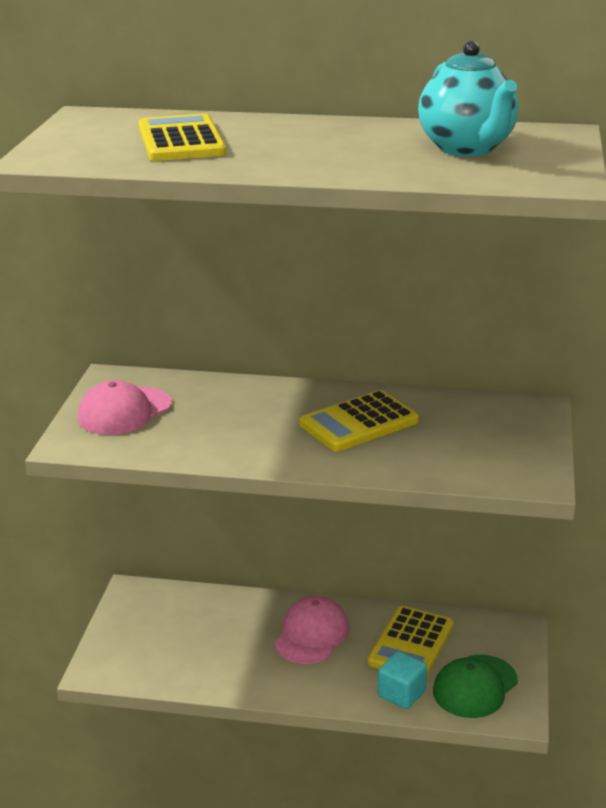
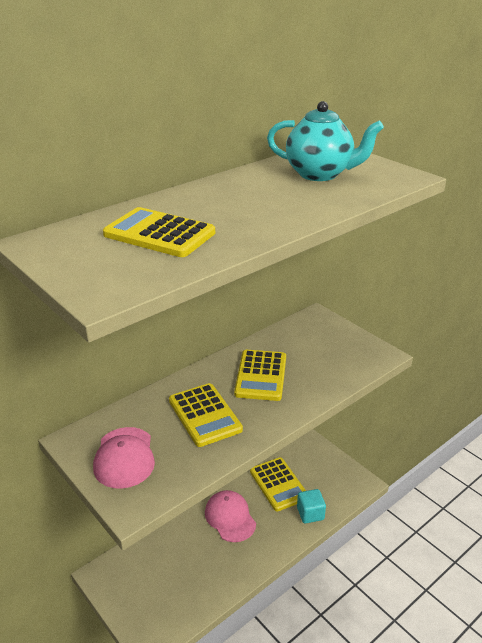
camera: 50 degrees left, 5 degrees up
green cap [433,655,518,718] -> none
none -> yellow calculator [169,383,243,447]

